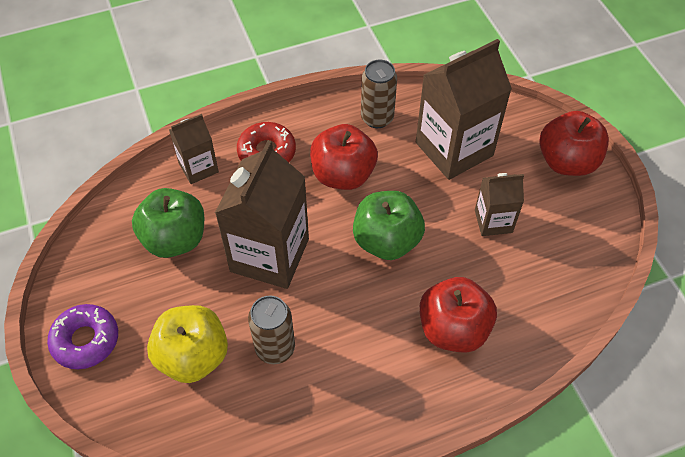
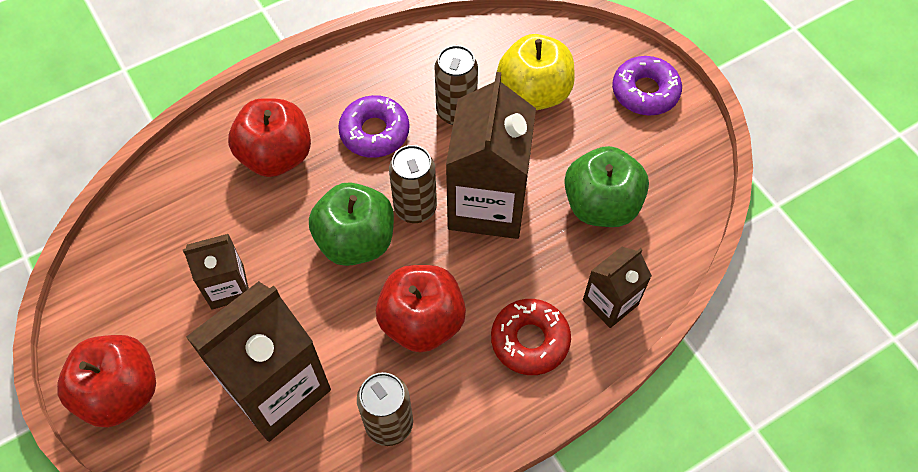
camera: 170 degrees right, 5 degrees up
none -> purple donut [338,95,409,158]
none -> brown can [389,145,437,223]

